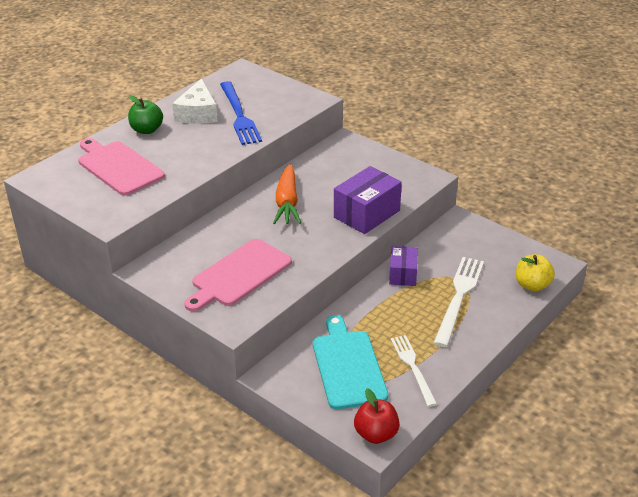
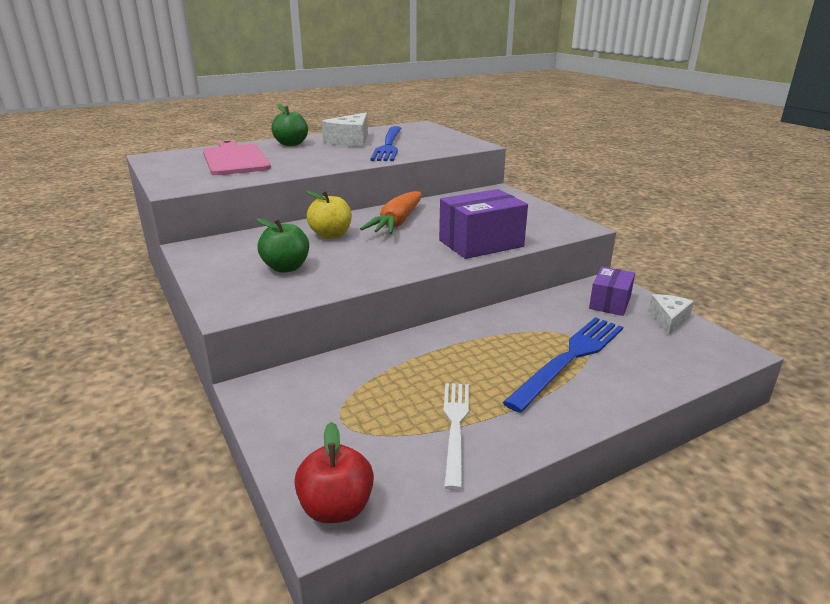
camera: 20 degrees right, 10 degrees down
pink cutting board [184,239,292,312] -> green apple [256,218,309,273]
turquoise cutting board [313,315,388,410] -> none
purple box [389,246,418,286] -> purple box moved to [589,267,635,316]
white fork [434,257,484,347] -> blue fork [503,317,623,413]
yellow apple [516,254,555,291] -> yellow apple moved to [306,191,352,239]
none -> white cheese [649,294,694,336]

